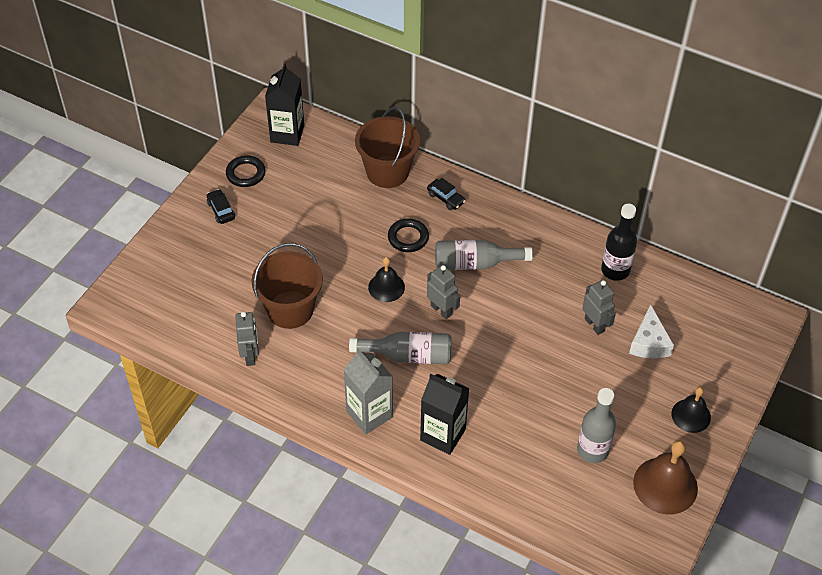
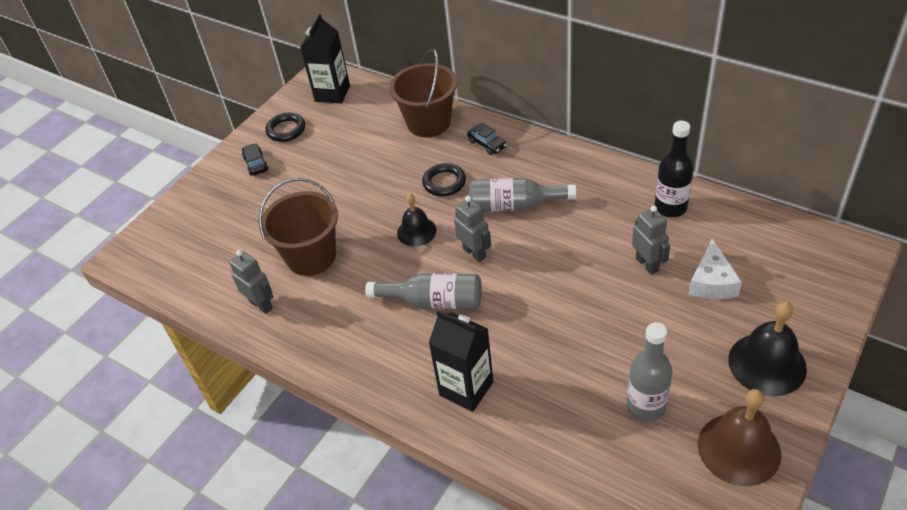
camera: 10 degrees right, 5 degrees down
grey robot [235,312,259,366] -> grey robot turned 45 degrees counterclockwise [229,250,274,314]
grey carton [344,349,393,434] -> none
black bell [671,387,711,433] -> black bell [728,301,807,396], size x1.58

